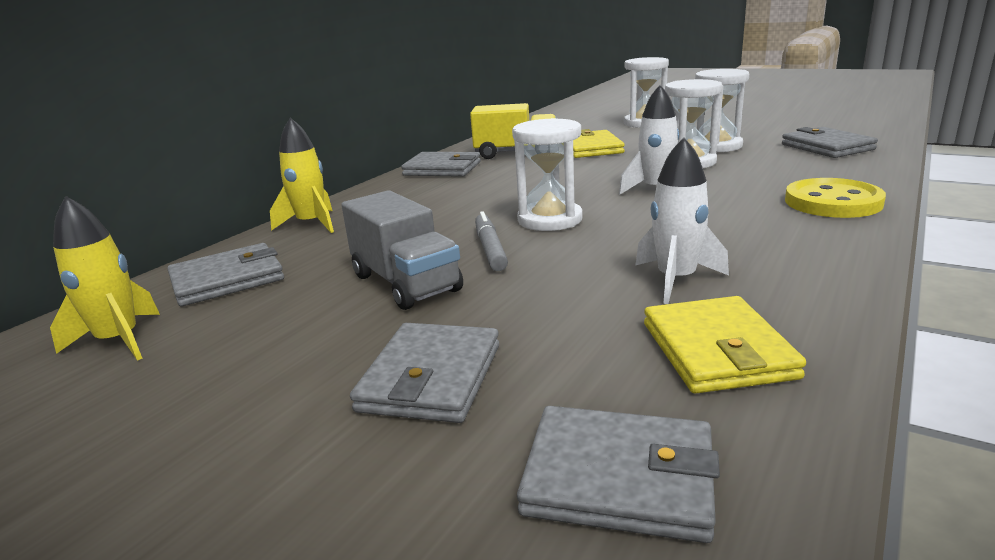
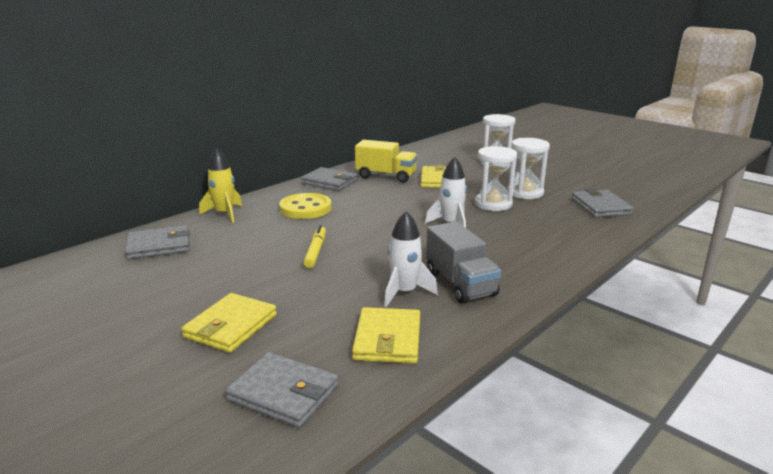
camera: 10 degrees right, 0 degrees up
yellow rocket [50,196,160,361] -> none
grey truck [341,190,463,310] -> grey truck moved to [426,222,501,304]
grey wallet [350,323,499,423] -> yellow wallet [181,293,277,353]
grey marker [475,211,508,271] -> yellow marker [303,225,326,268]
white hourglass [512,118,583,231] -> none
yellow button [785,178,886,218] -> yellow button moved to [279,193,332,219]

